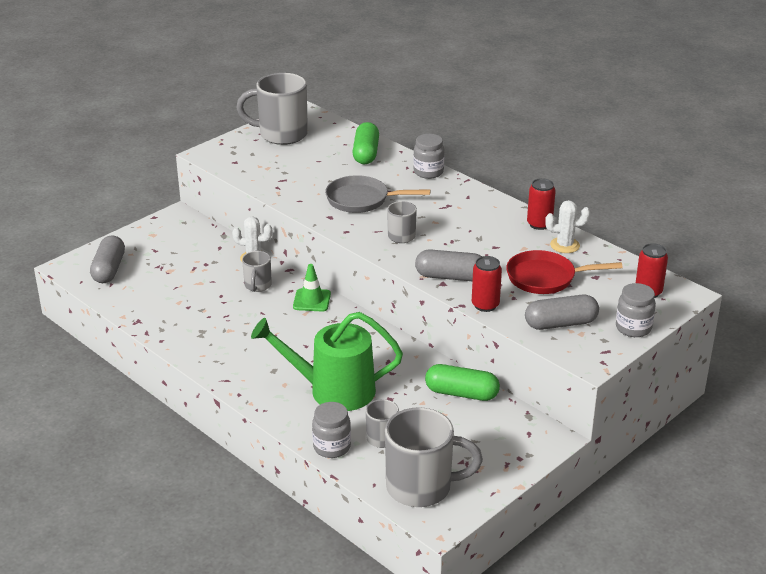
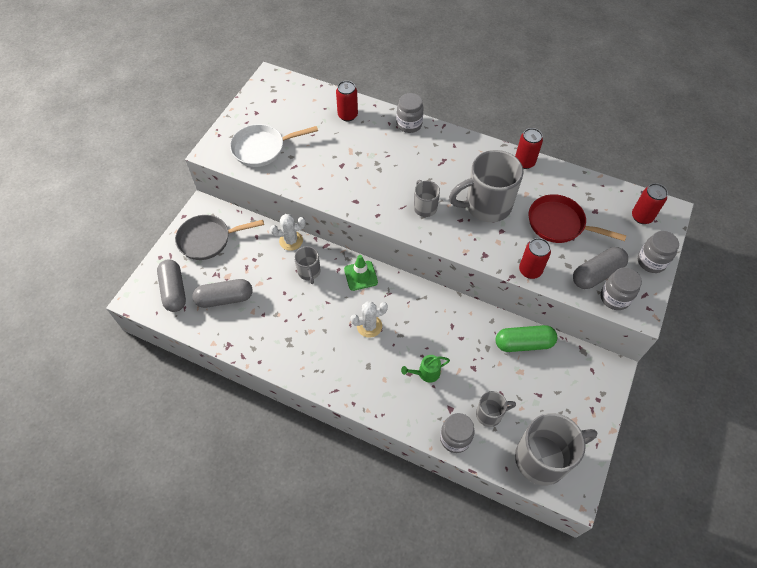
camera: 20 degrees left, 25 degrees up
grey mug [236,73,308,145] -> grey mug moved to [449,150,524,222]
green watering can [251,312,403,411] -> green watering can [401,355,450,383], size x0.41
grey pan [325,175,430,213] -> grey pan moved to [175,215,264,260]
green capsule [352,122,379,164] -> red can [336,81,358,121]
grey capsule [415,249,482,281] -> grey capsule moved to [192,279,253,308]
red pan [506,250,623,294] -> red pan turned 45 degrees clockwise [528,194,626,243]
white cactus [545,200,590,253] -> white cactus moved to [351,302,388,338]
none -> white pan [230,124,318,167]
none -> grey jar [601,267,642,310]

